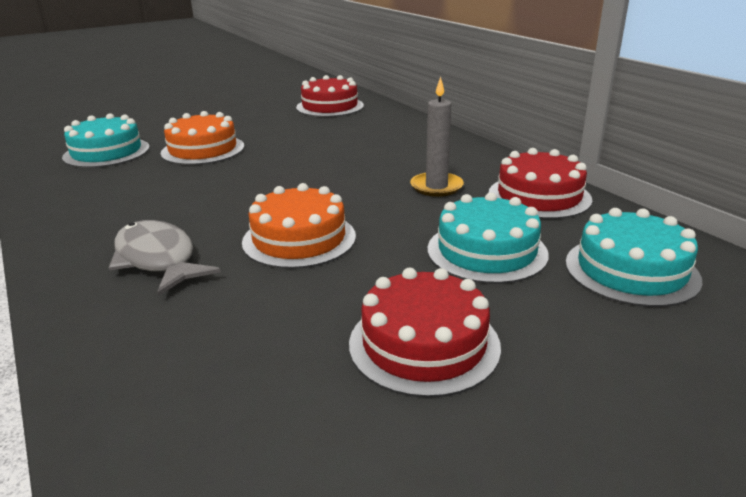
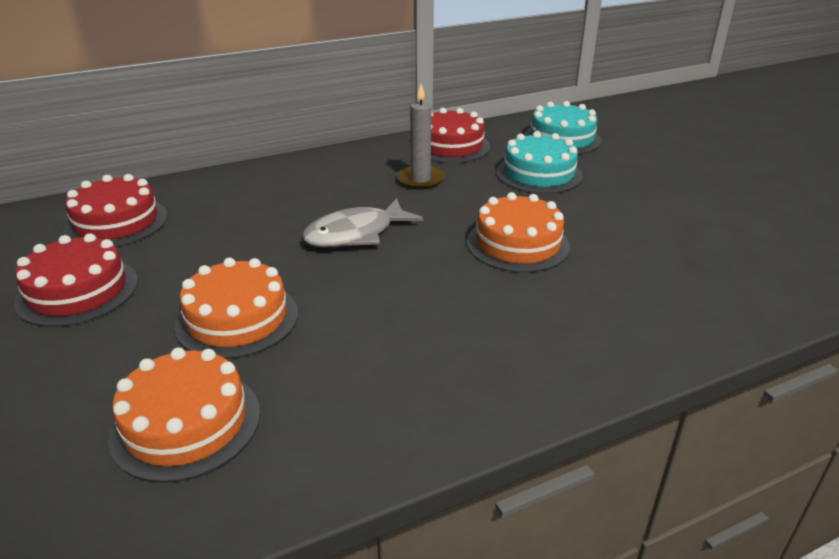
camera: 85 degrees left, 5 degrees up
turquoise cake [62,113,150,168] -> orange cake [108,347,260,483]
grey fish [109,220,221,296] -> grey fish moved to [302,198,423,247]
red cake [349,268,501,398] -> red cake moved to [14,233,138,327]

